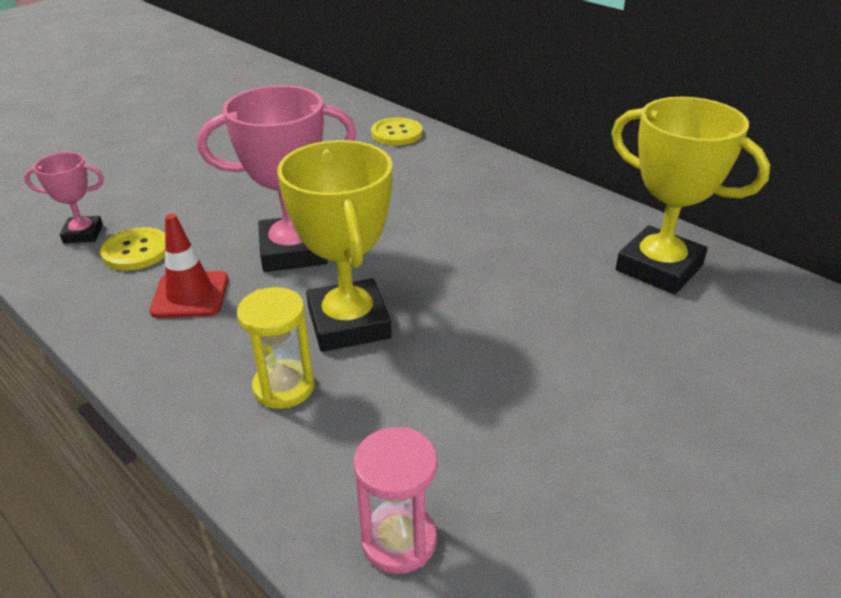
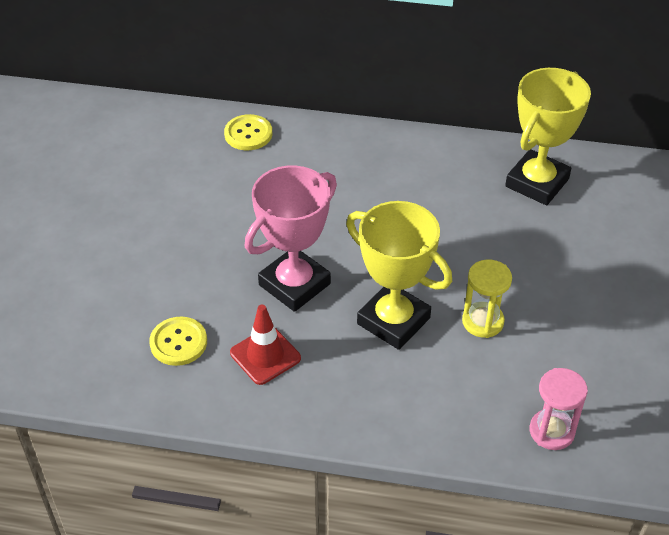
camera: 35 degrees left, 10 degrees up
pink trophy [24,152,104,243] -> none
yellow hourglass [237,287,315,409] -> yellow hourglass moved to [462,260,512,338]
yellow trophy [611,97,770,294] -> yellow trophy turned 60 degrees counterclockwise [505,68,591,205]

